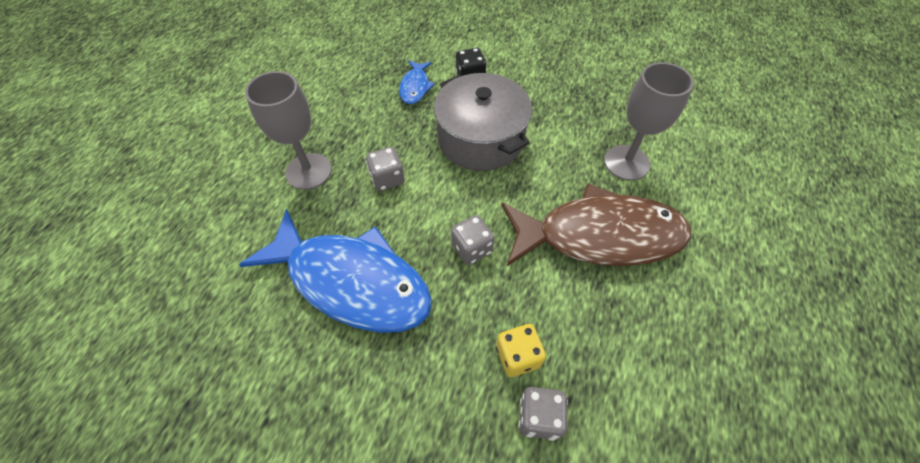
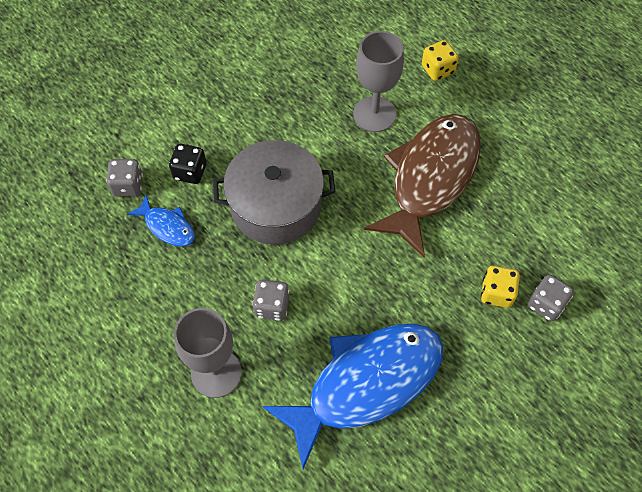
camera: 60 degrees left, 5 degrees up
grey dice [451,215,495,265] -> grey dice moved to [106,159,143,197]
none -> yellow dice [422,40,459,81]

